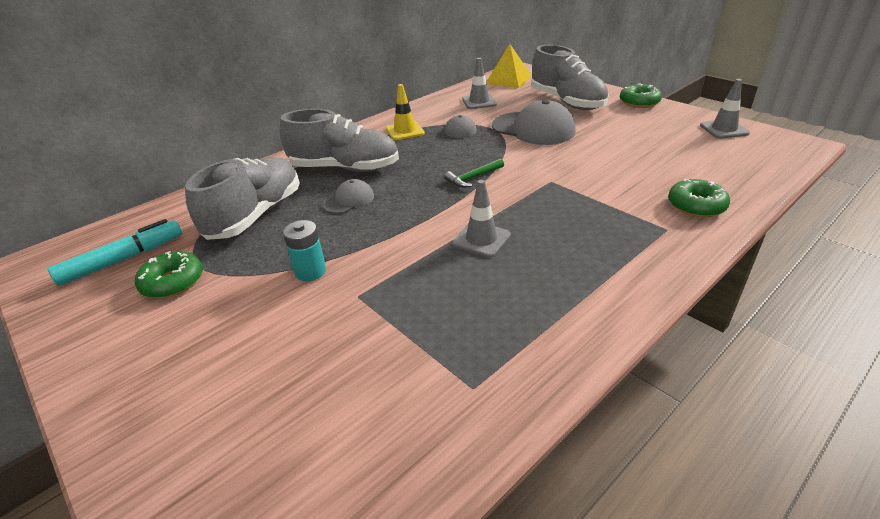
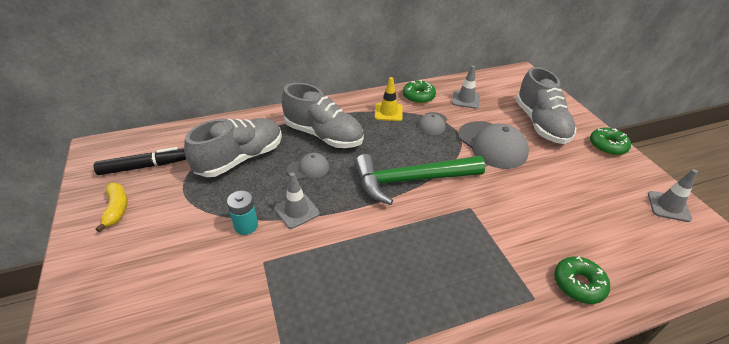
camera: 20 degrees right, 5 degrees up
turquoise marker [48,219,182,286] -> black marker [94,147,186,175]
green donut [135,251,203,298] -> green donut moved to [403,80,436,104]
green hammer [444,158,504,188] -> green hammer [355,154,485,205], size x2.40
grey traffic cone [452,180,511,258] -> grey traffic cone moved to [274,172,320,229]
yellow pyramid [486,44,532,88] -> none
none -> yellow banana [96,183,128,232]

